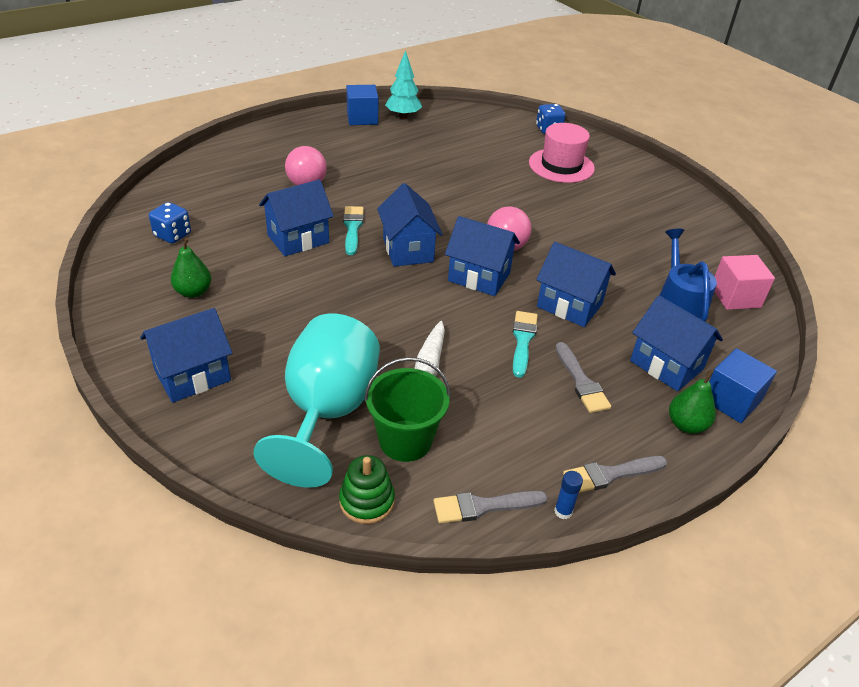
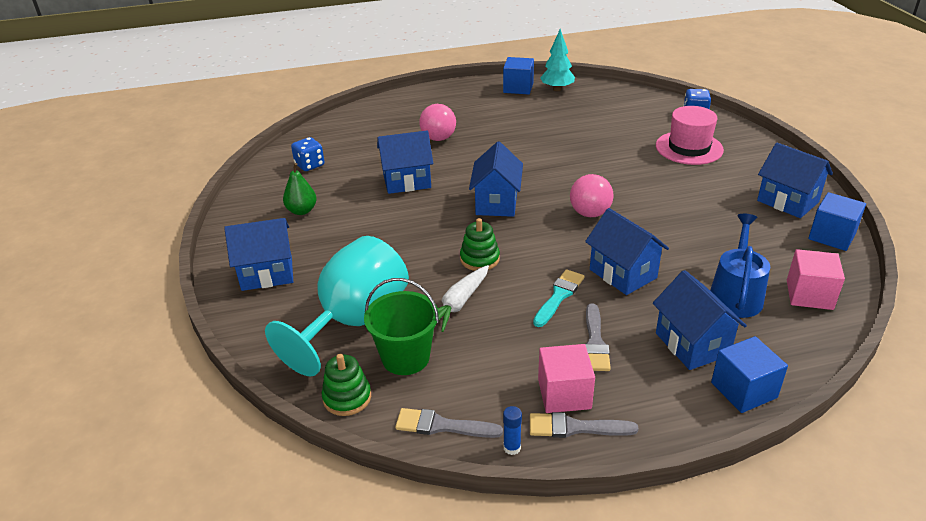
camera: 25 degrees right, 5 degrees down
turquoise brush [343,206,364,255] -> none
blue house [445,216,520,296] -> blue house moved to [757,143,833,218]
green pear [669,370,716,434] -> none
none -> green stacking toy [460,218,500,271]
none -> pink cube [538,344,595,413]
none -> blue cube [808,192,866,251]

